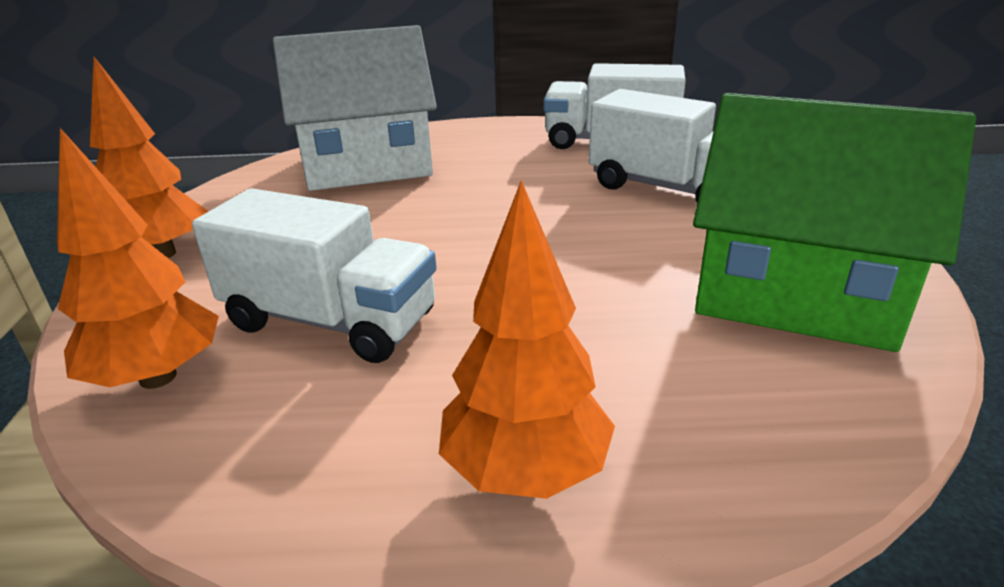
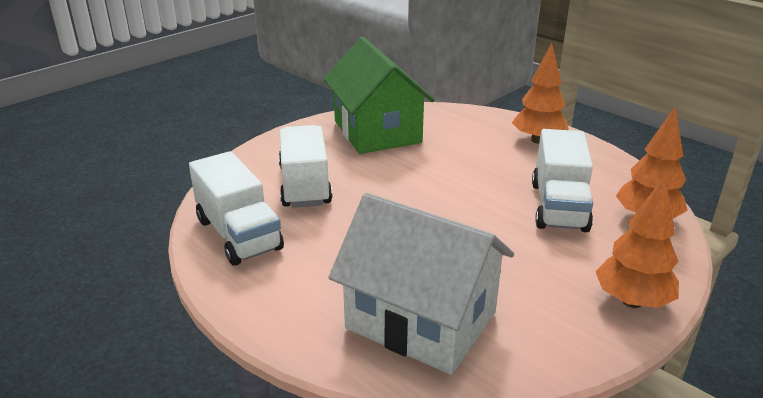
camera: 135 degrees left, 0 degrees up
white truck [192,189,437,363] -> white truck turned 150 degrees counterclockwise [532,129,593,232]

